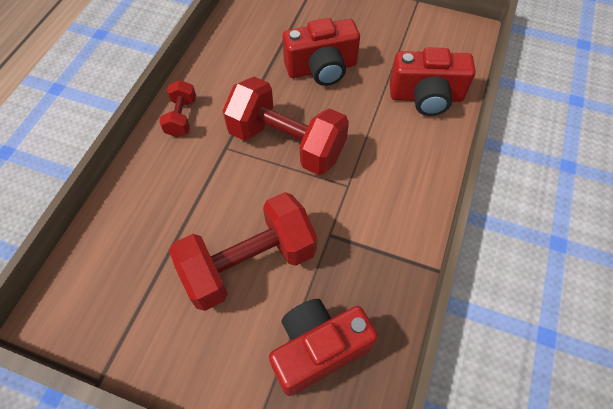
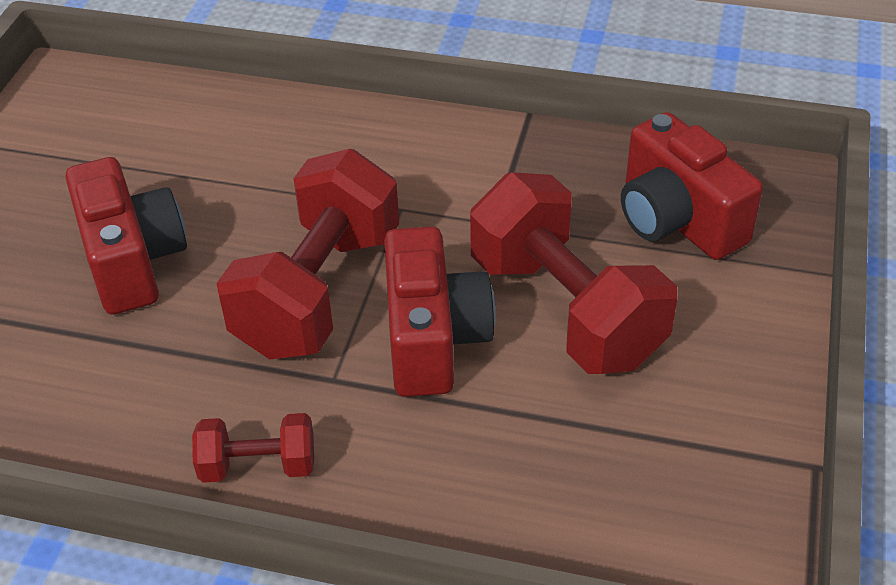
camera: 95 degrees left, 15 degrees down
red camera [390,47,476,116] -> red camera moved to [384,226,495,397]

